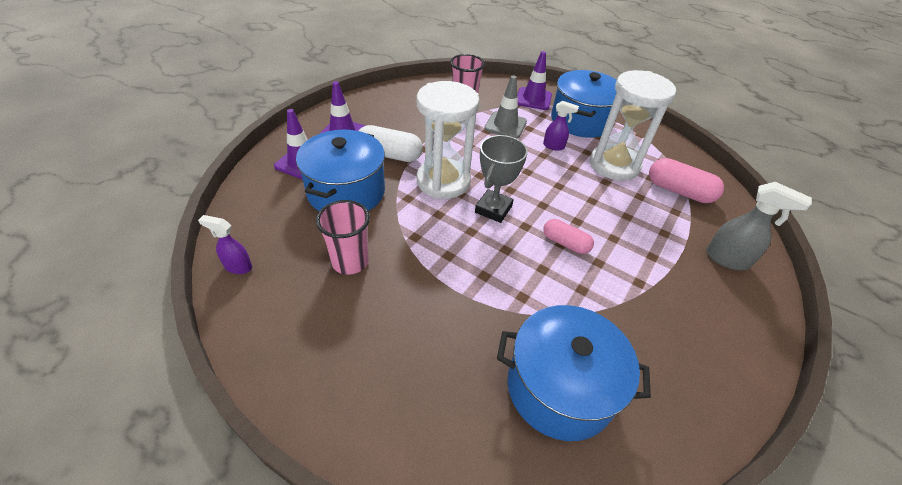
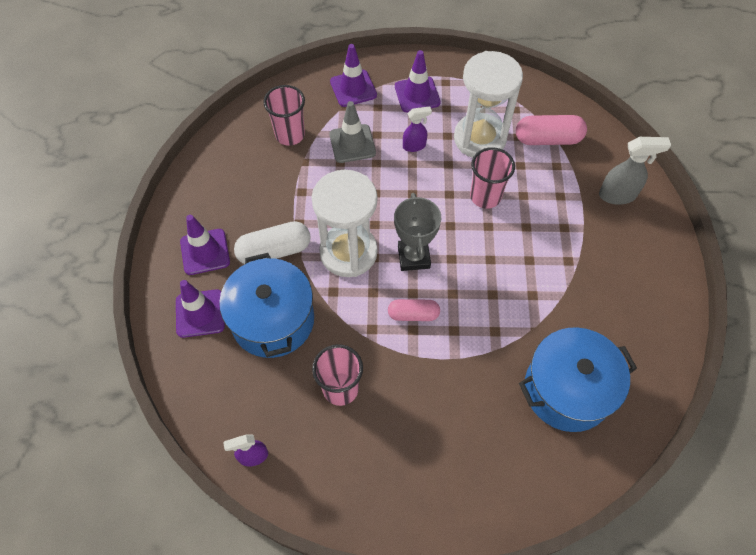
camera: 30 degrees left, 15 degrees up
pink capsule [543,219,594,254] -> pink capsule moved to [388,299,440,321]
blue pot [551,70,617,138] -> purple traffic cone [395,50,441,112]
none -> pink cup [470,147,515,209]

